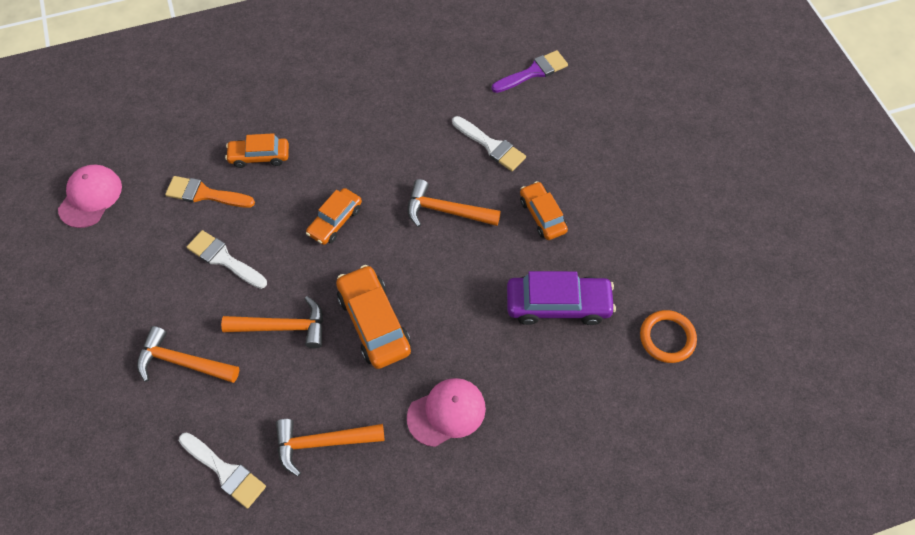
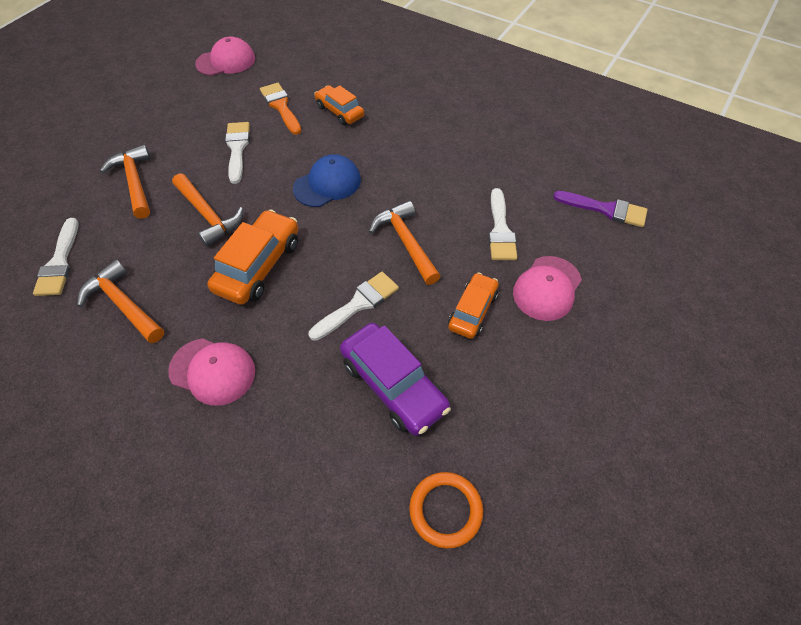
camera: 50 degrees right, 5 degrees down
orange car [306,188,362,245] -> blue cap [293,154,361,207]
none -> white brush [309,272,399,341]
none -> pink cap [513,256,582,321]

